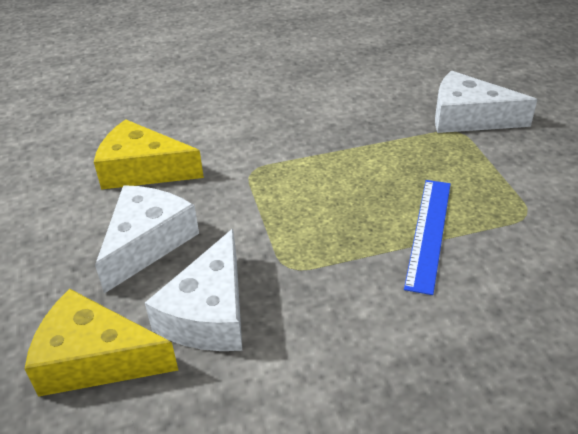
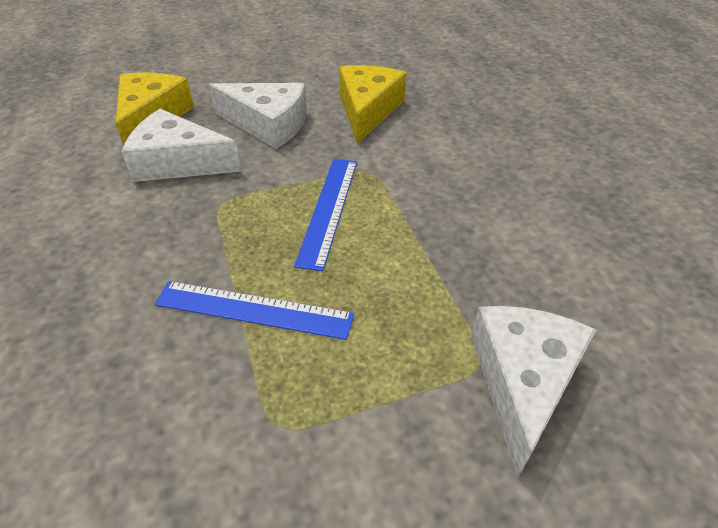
camera: 85 degrees right, 5 degrees up
none -> blue ruler [294,159,357,271]

